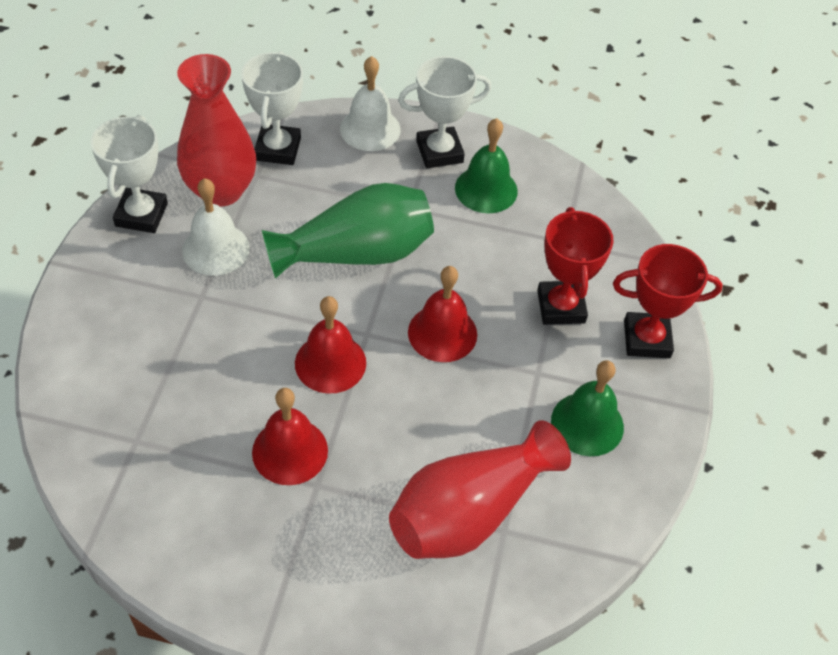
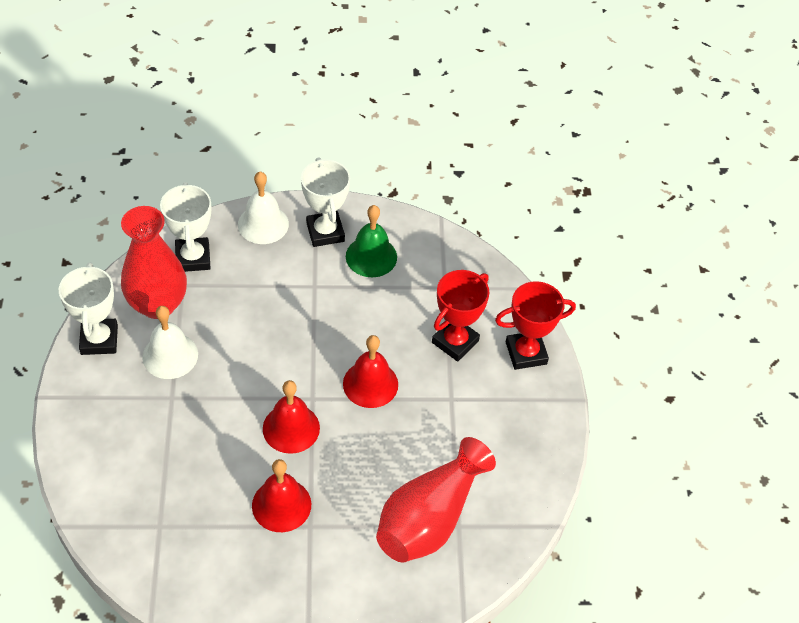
camera: 15 degrees left, 0 degrees up
green vase [262,183,434,279] -> none
white trophy [398,56,491,168] -> white trophy turned 75 degrees counterclockwise [301,157,350,247]
red trophy [537,207,614,325] -> red trophy turned 60 degrees clockwise [432,270,490,362]
green bell [551,360,624,456] -> none

